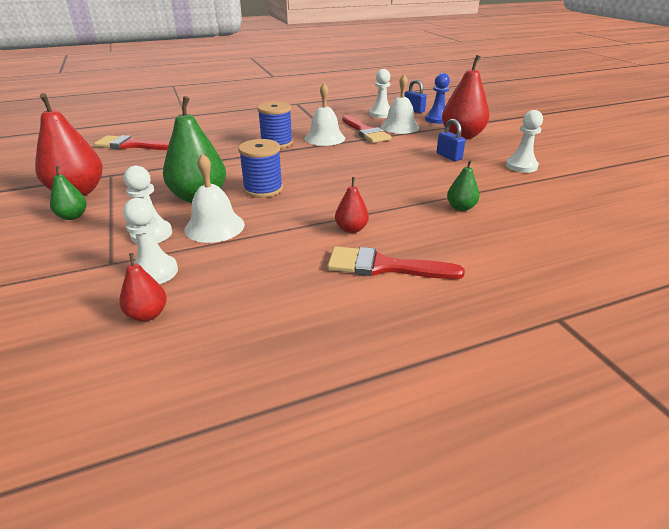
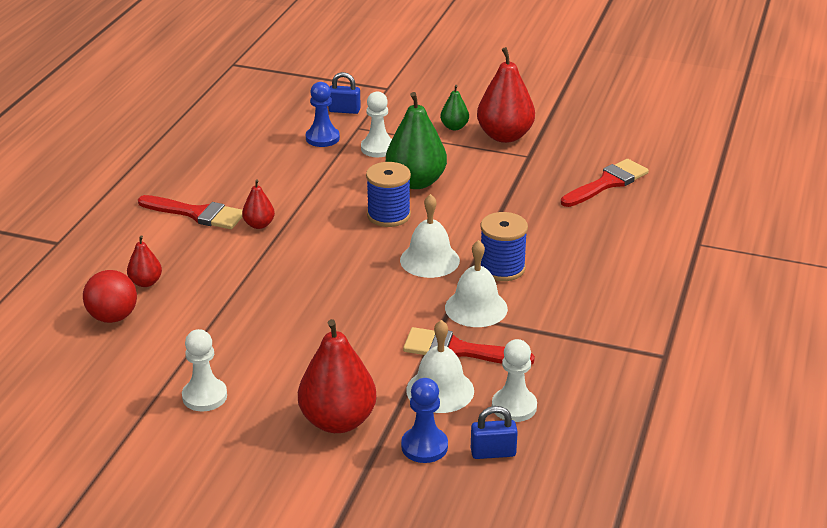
camera: 130 degrees right, 0 degrees up
red pear [119,253,167,322] -> red pear moved to [127,235,162,287]
white pawn [123,198,178,284] -> blue pawn [306,82,340,147]
white bell [184,154,245,243] -> white bell moved to [400,194,460,278]
red brush [327,246,465,279] -> red brush turned 60 degrees clockwise [138,195,243,229]
blue padlock [437,119,466,161] -> blue padlock moved to [328,72,361,114]
green pear [447,160,480,211] -> none
none -> red ball [83,270,137,323]

